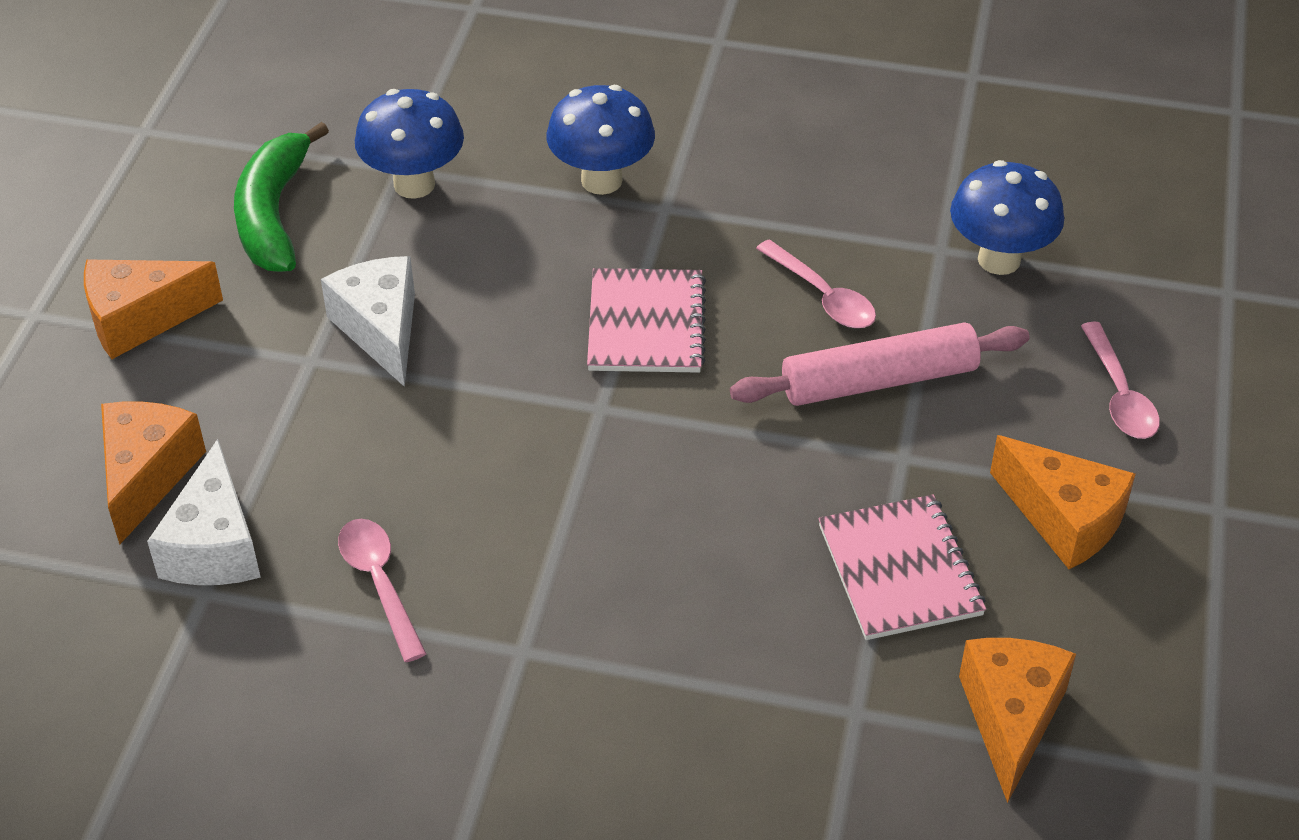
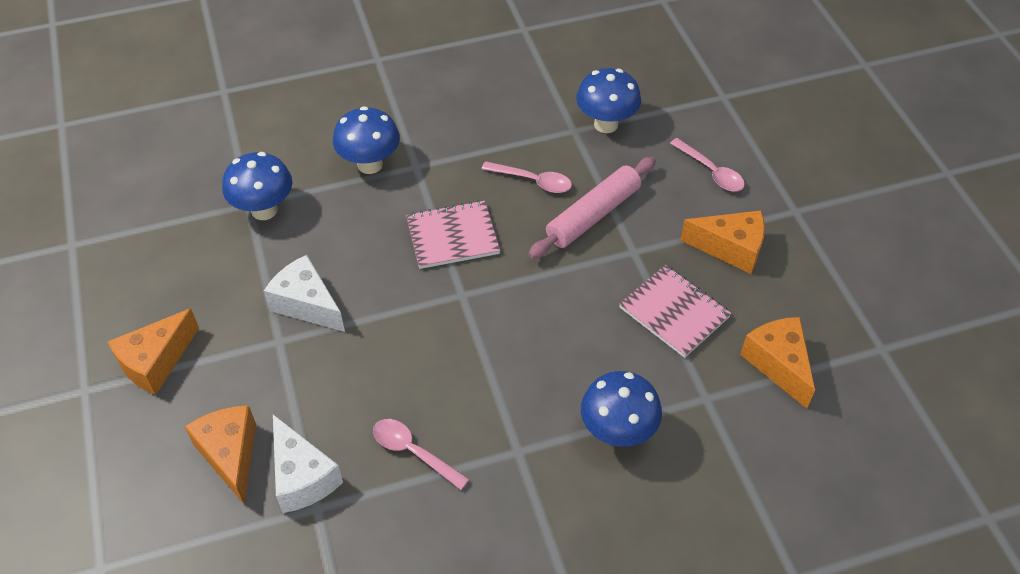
camera: 30 degrees left, 5 degrees up
green banana [234,122,329,272] -> none
pink notebook [587,268,706,373] -> pink notebook turned 75 degrees counterclockwise [406,200,500,269]
none -> blue mushroom [581,371,662,447]

